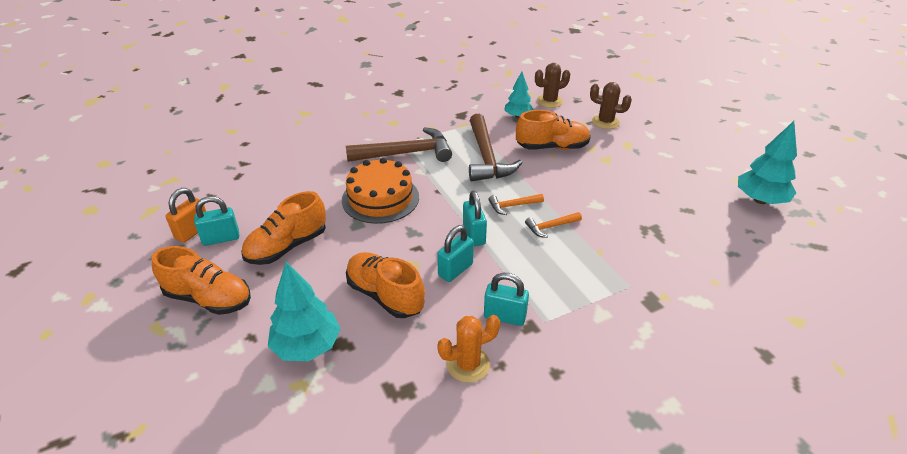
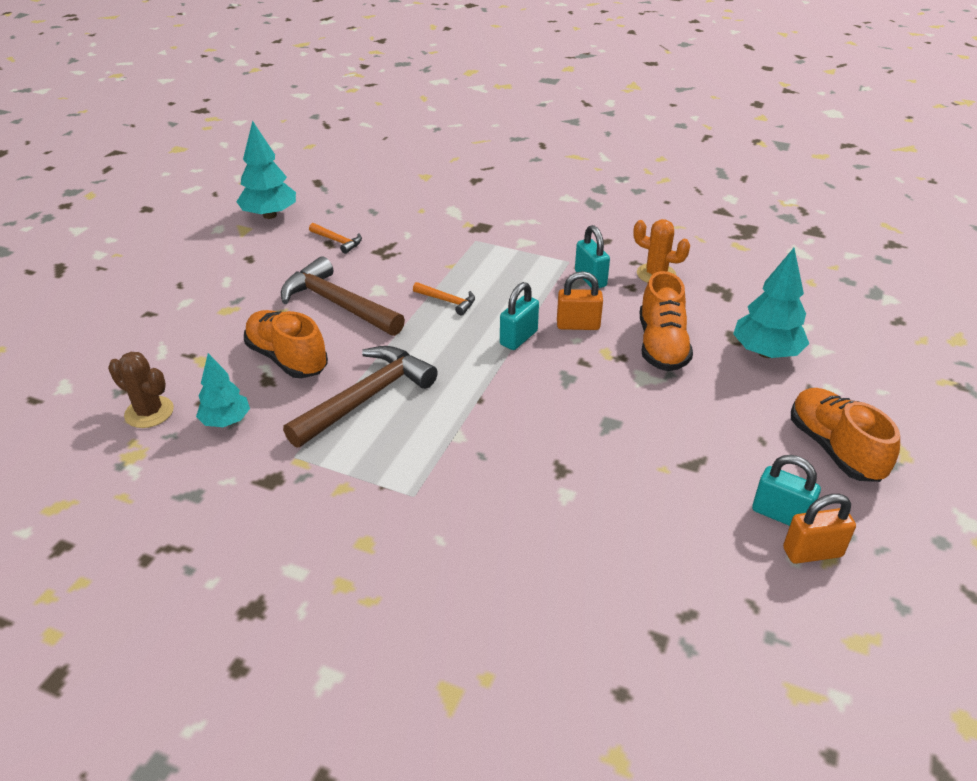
camera: 130 degrees left, 0 degrees up
orange shoe [241,191,326,265] -> none
orange cake [342,158,419,224] -> none
brown hammer [346,127,452,162] -> brown hammer moved to [281,256,405,336]
turquoise padlock [437,225,474,282] -> orange padlock [557,271,603,330]
orange hammer [488,194,544,215] -> orange hammer moved to [309,223,362,254]
brown cactus [590,82,632,129] -> none

